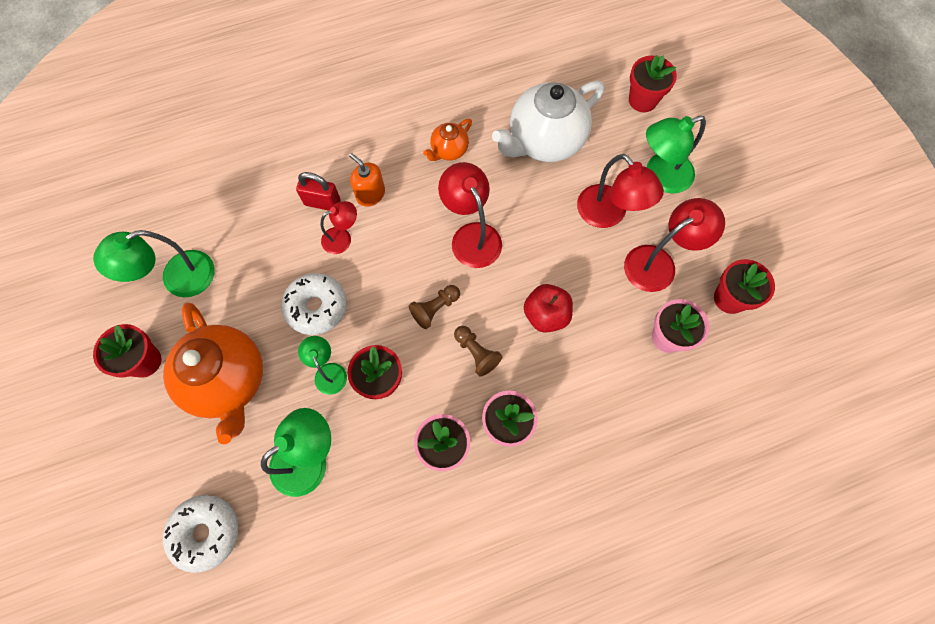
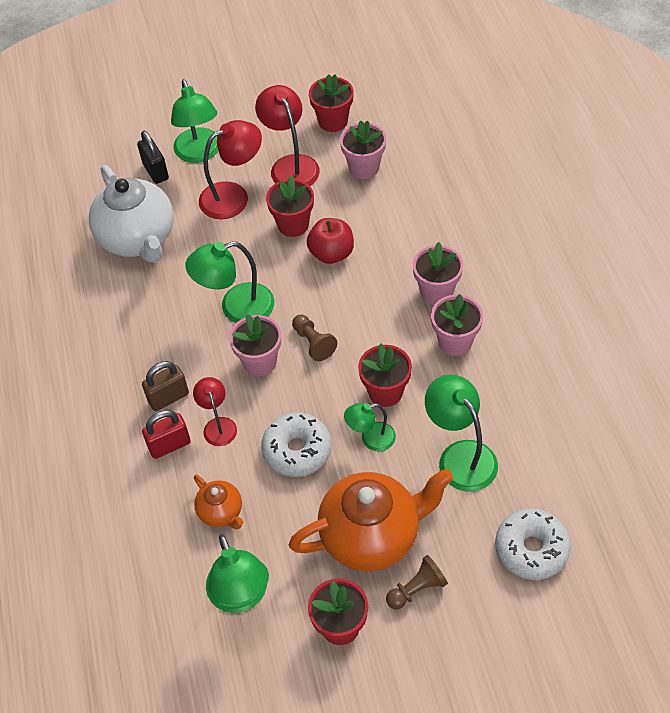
camera: 80 degrees left, 15 degrees down
red padlock [296,172,341,211] -> red padlock turned 45 degrees clockwise [142,410,191,459]
orange soap dispenser [349,153,385,207] -> brown padlock [142,361,189,411]
orange teapot [423,119,472,161] -> orange teapot moved to [194,475,244,529]
red lamp [438,162,502,268] -> green lamp [185,241,274,323]
brown pawn [454,326,502,376] -> brown pawn moved to [386,555,448,609]
red flower pot [629,55,677,112] -> red flower pot moved to [266,176,314,237]
none -> black padlock [137,131,169,184]
none -> pink flower pot [229,314,281,376]

